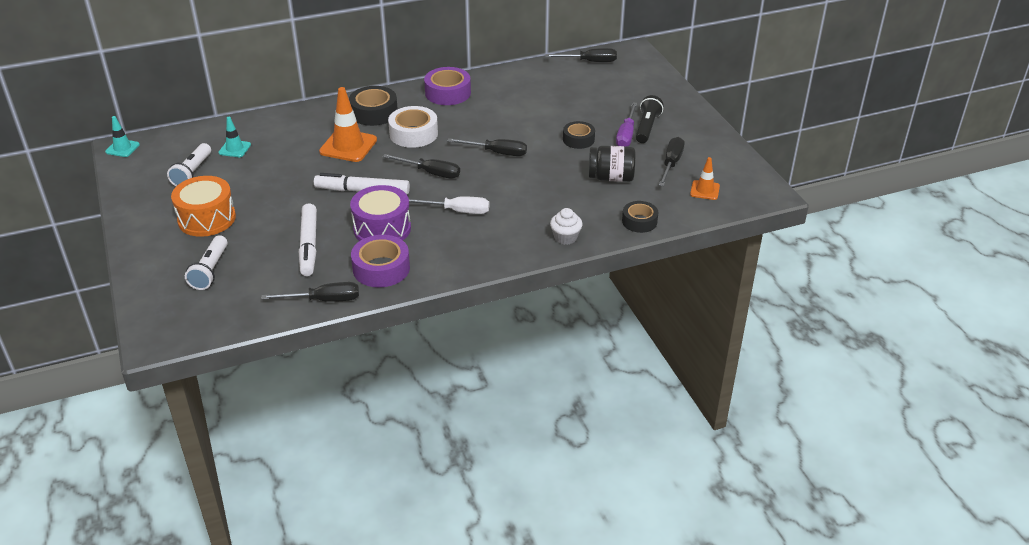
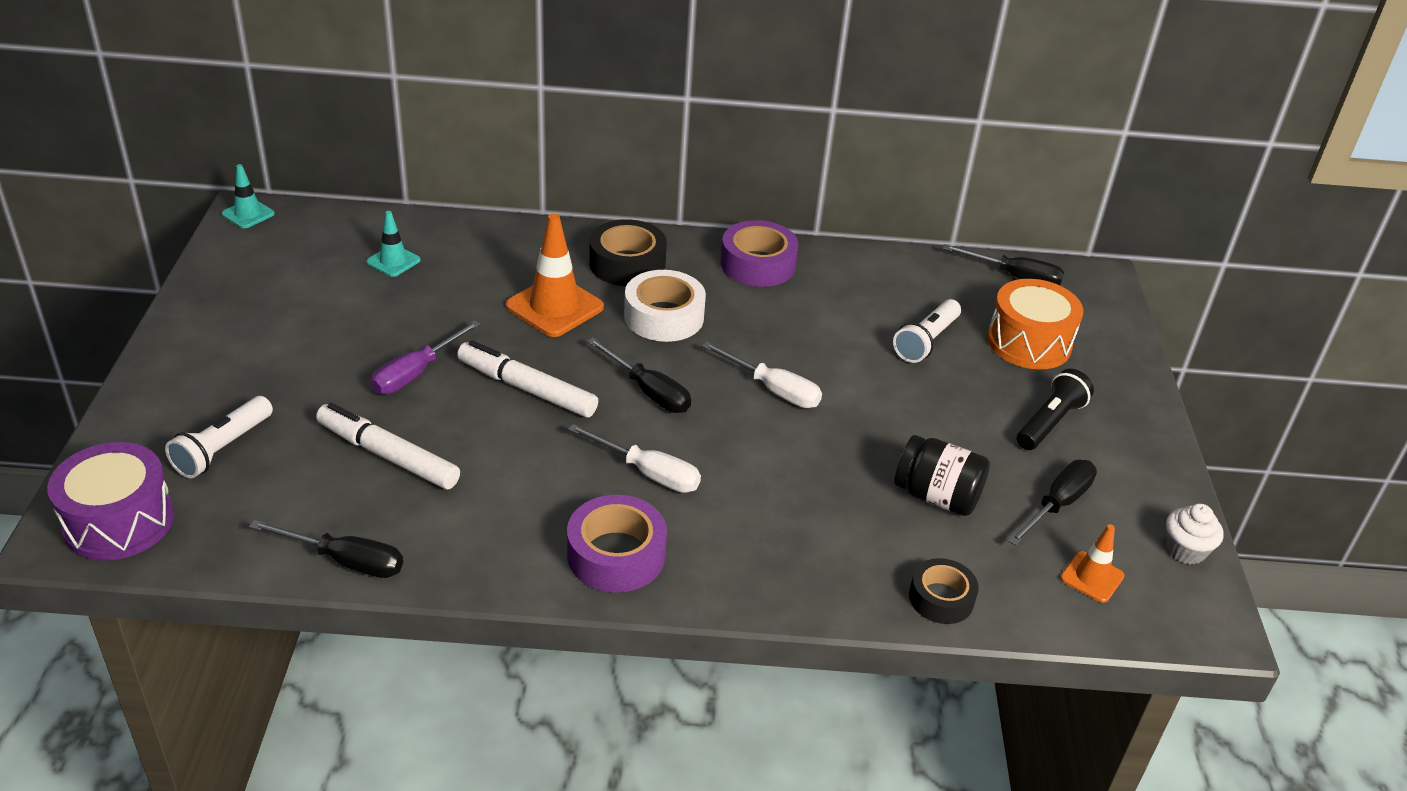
camera: 20 degrees right, 0 degrees up
white flashlight [167,143,211,186] -> white flashlight moved to [893,299,961,363]
orange drum [171,176,236,237] -> orange drum moved to [987,279,1083,369]
white marker [299,203,317,276] -> white marker turned 105 degrees clockwise [316,403,460,489]
purple drum [350,185,411,241] -> purple drum moved to [47,442,174,561]
purple tape [351,235,410,287] -> purple tape moved to [567,495,667,592]
black screwdriver [447,138,527,156] -> white screwdriver [702,342,822,408]
white cupcake [550,208,582,245] -> white cupcake moved to [1166,504,1224,564]
black tape [563,121,595,149] -> none
purple screwdriver [616,102,637,147] -> purple screwdriver moved to [370,320,480,395]

